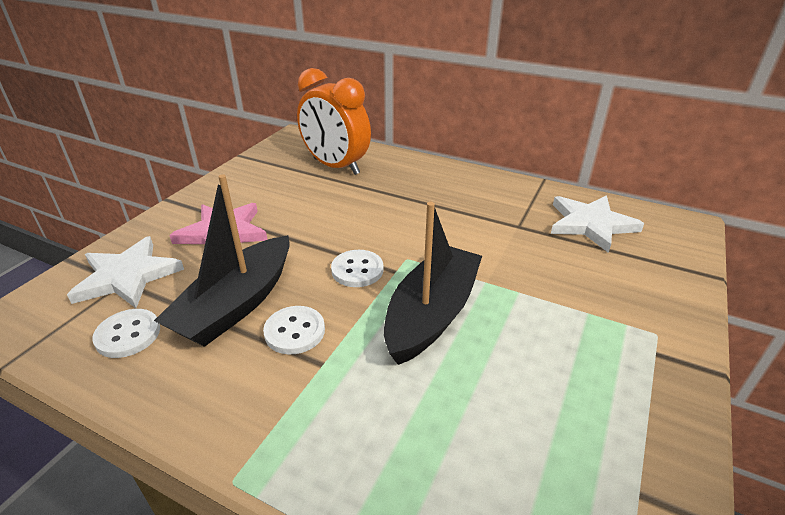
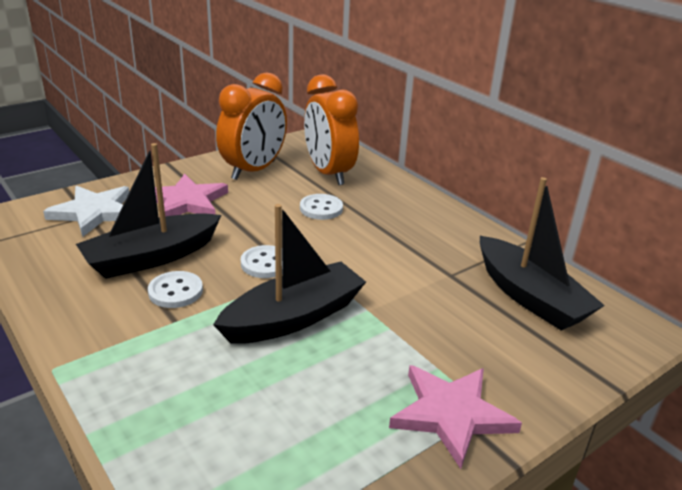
camera: 25 degrees right, 5 degrees down
white button [92,309,160,358] -> white button moved to [300,194,343,220]
white star [551,195,644,253] -> black boat [480,177,605,331]
none -> orange clock [216,72,287,180]
none -> pink star [389,365,522,469]

